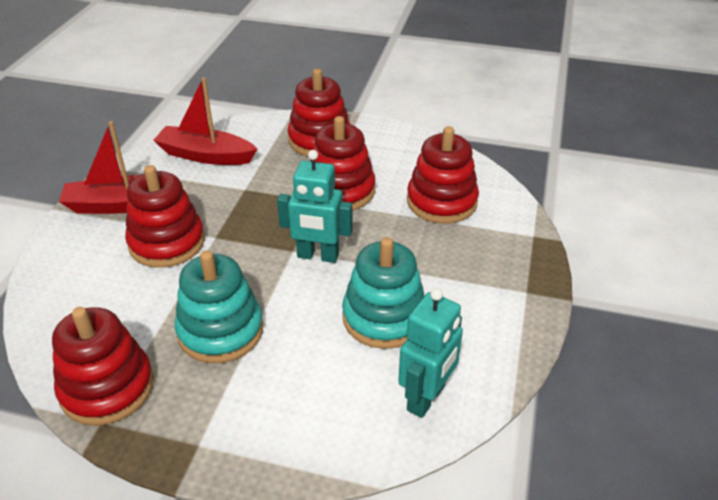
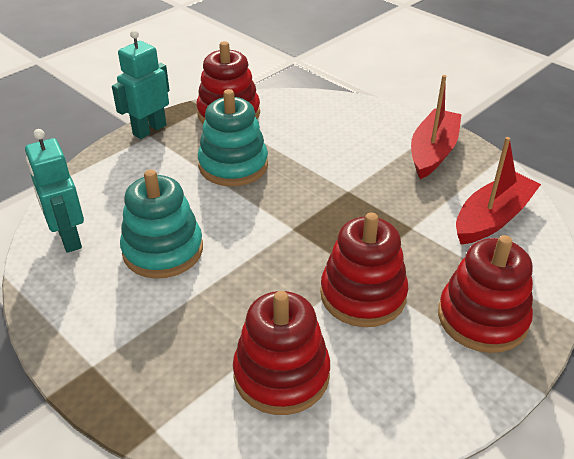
camera: 120 degrees right, 0 degrees up
red stacking toy [125,165,205,268] -> none
turquoise robot [277,150,352,263] -> turquoise robot moved to [112,30,170,139]

